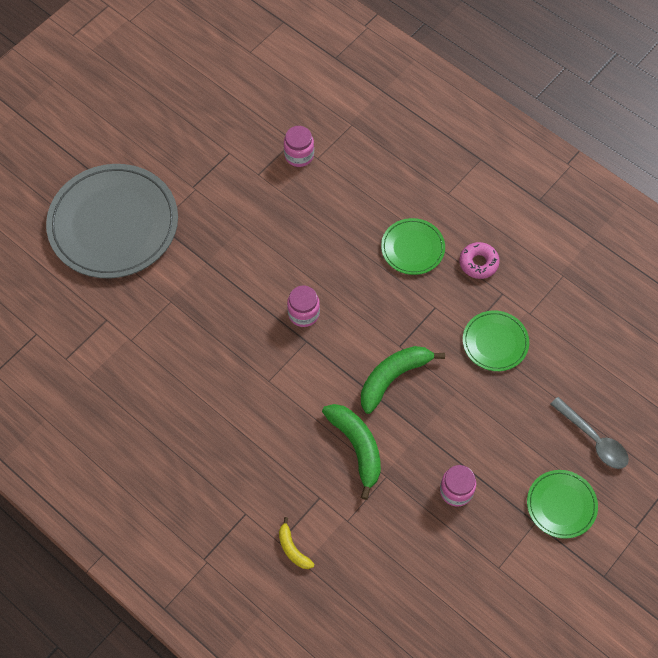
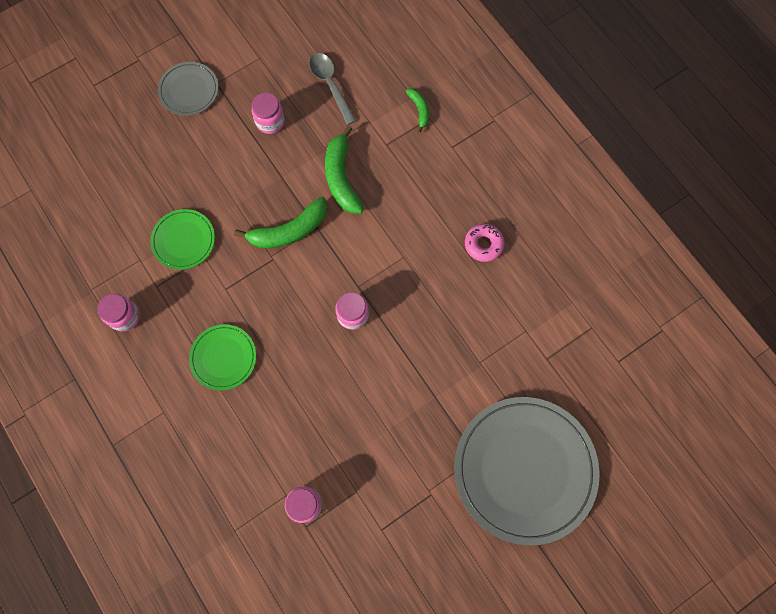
camera: 165 degrees left, 10 degrees up
yellow banana [279,517,314,569] -> green banana [406,88,429,133]
pink donut [459,242,500,279] -> pink donut moved to [465,224,505,262]
green plate [527,470,598,539] -> grey plate [158,62,218,116]
grey spoon [551,397,629,469] -> grey spoon moved to [309,53,356,125]
none -> pink jar [97,294,140,331]

